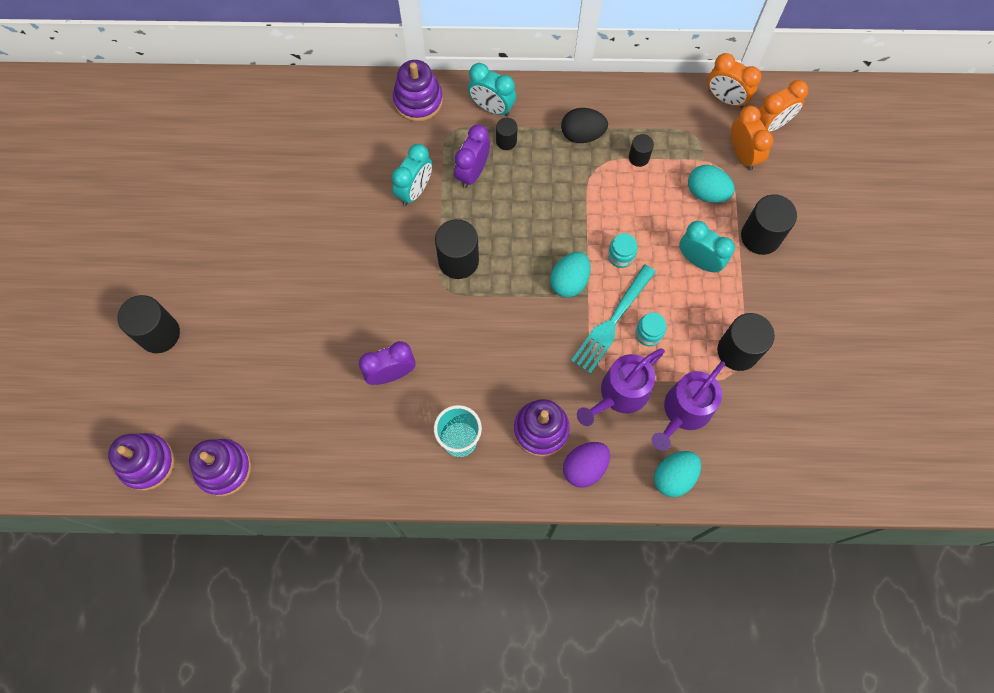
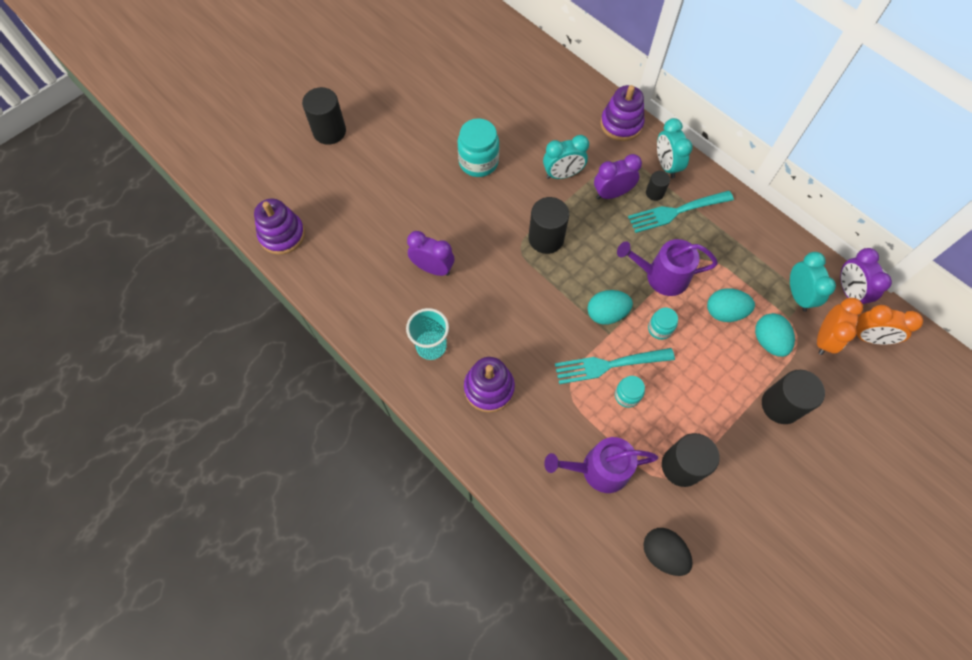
camera: 45 degrees right, 5 degrees down
purple stacking toy [108,433,175,491] -> none
black egg [561,108,608,143] -> black egg moved to [643,528,693,576]
purple egg [563,442,610,488] -> none
purple watering can [577,349,665,426] -> purple watering can moved to [617,239,718,296]
black cylinder [629,134,654,167] -> none
turquoise egg [654,451,701,497] -> turquoise egg moved to [707,288,755,322]
turquoise clock [679,221,735,272] -> turquoise clock moved to [790,252,836,312]
orange clock [707,53,761,108] -> purple clock [840,248,892,304]
none -> turquoise jar [458,119,499,177]
none -> turquoise fork [628,191,734,233]

